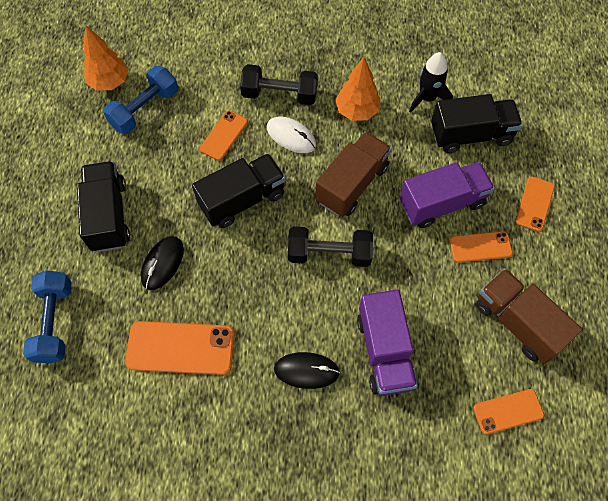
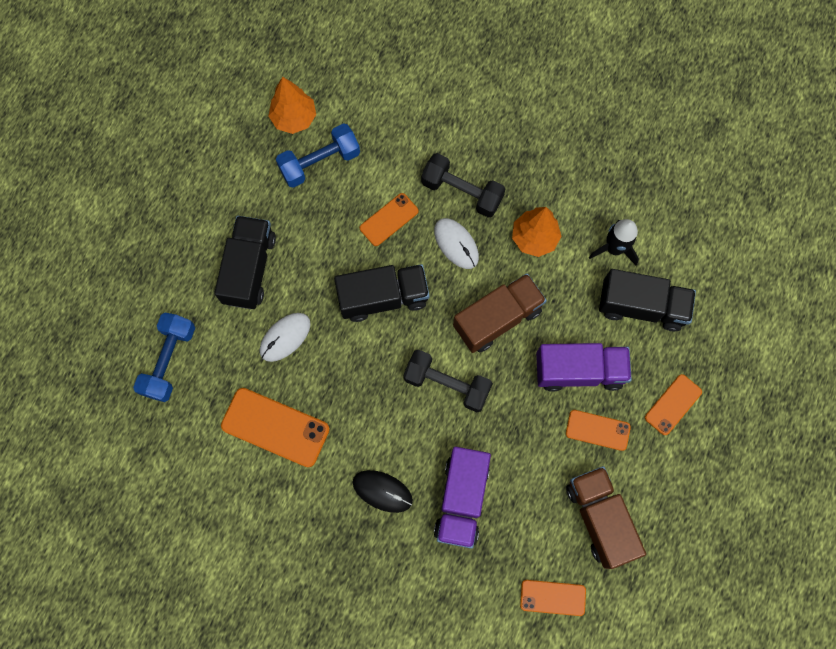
camera: 20 degrees right, 10 degrees up
black mouse [141,236,184,290] -> white mouse [260,313,311,362]

